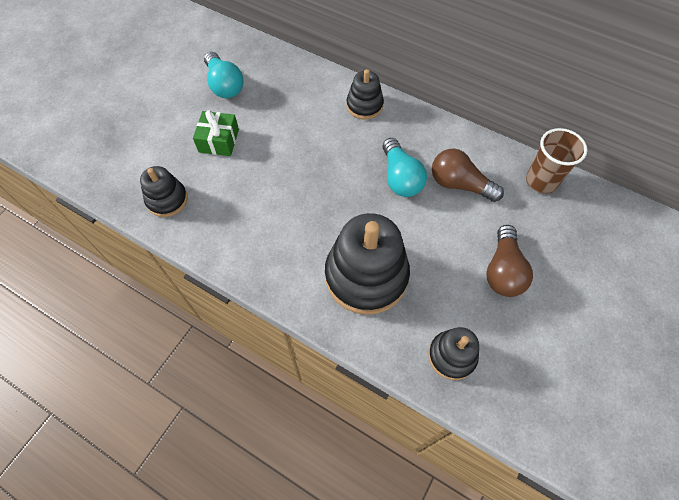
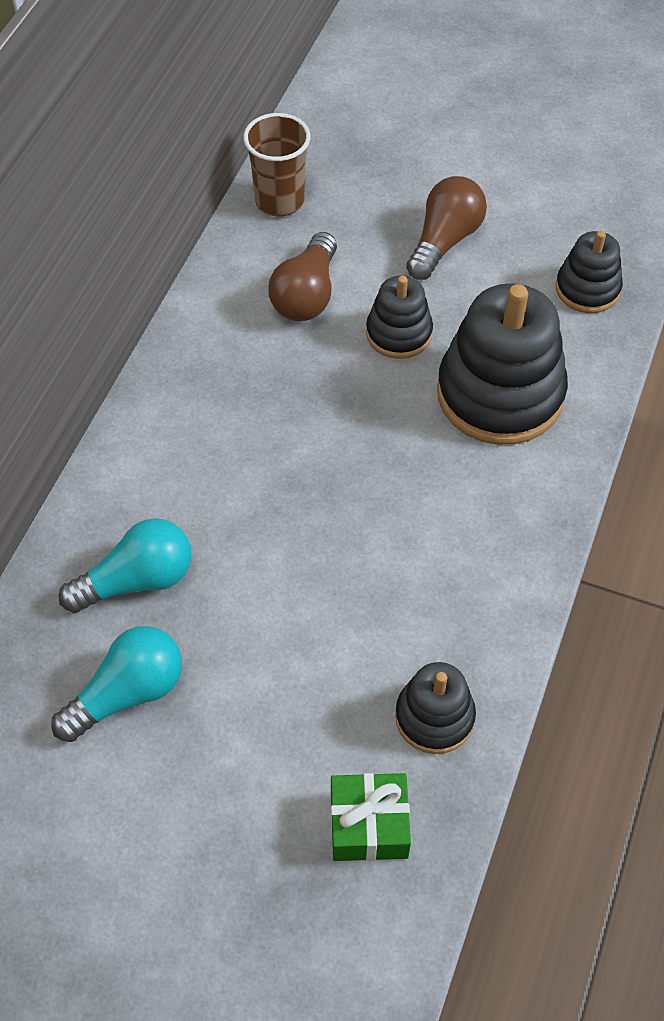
camera: 100 degrees left, 5 degrees down
green gift [193,110,239,156] -> green gift moved to [331,773,411,861]
black stacking toy [346,69,384,120] -> black stacking toy moved to [366,276,433,359]
turquoise light bulb [383,138,427,197] -> turquoise light bulb moved to [59,518,192,613]
brown light bulb [486,225,533,297] -> brown light bulb turned 60 degrees counterclockwise [406,176,487,280]

